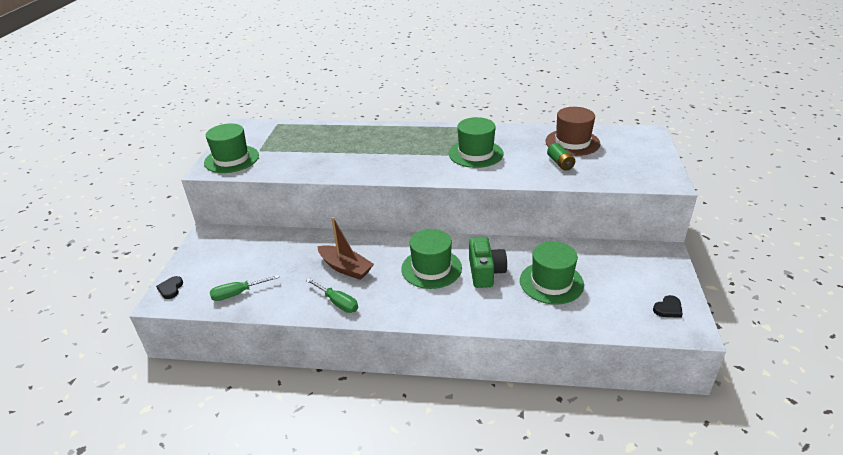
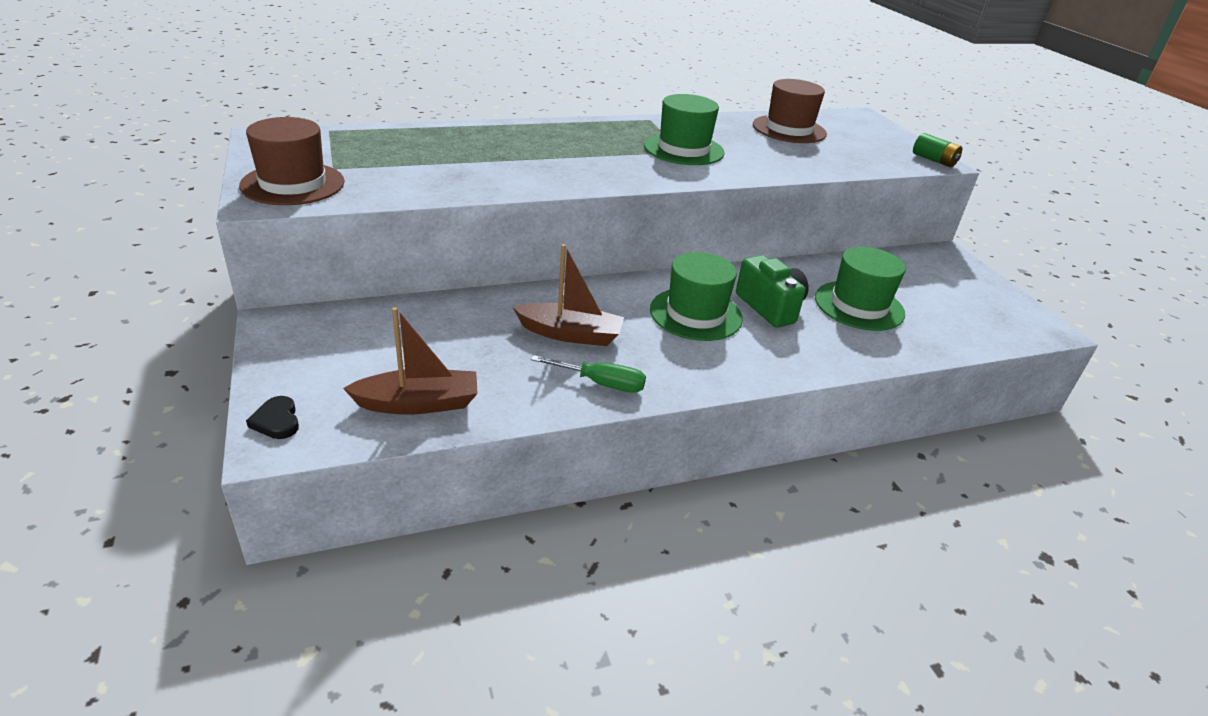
camera: 30 degrees left, 0 degrees up
green hat [204,123,259,173] -> brown hat [239,117,345,205]
green screwdriver [210,275,279,301] -> brown boat [343,307,478,415]
green battery [547,143,575,171] -> green battery moved to [913,133,962,167]
black heart [653,295,683,318] -> none

